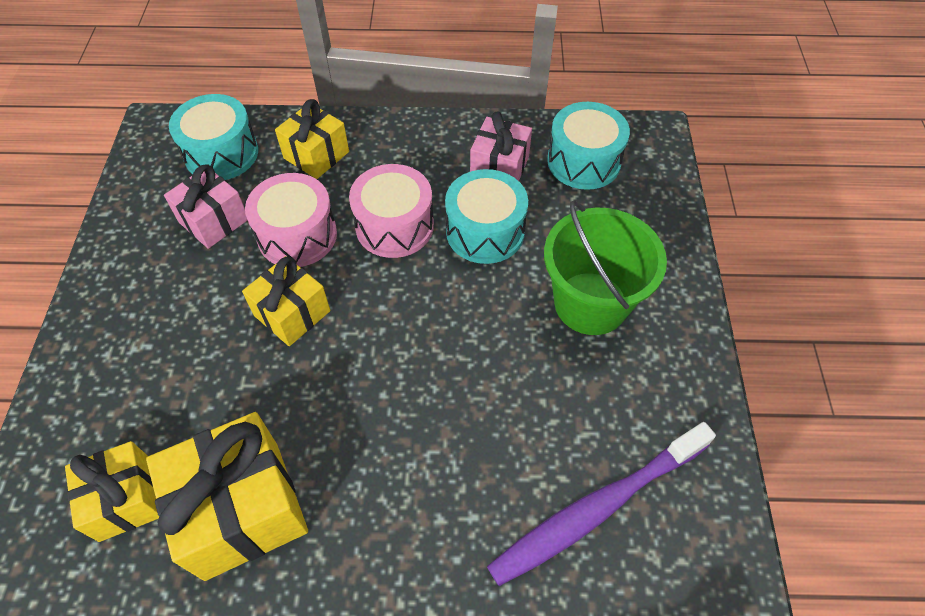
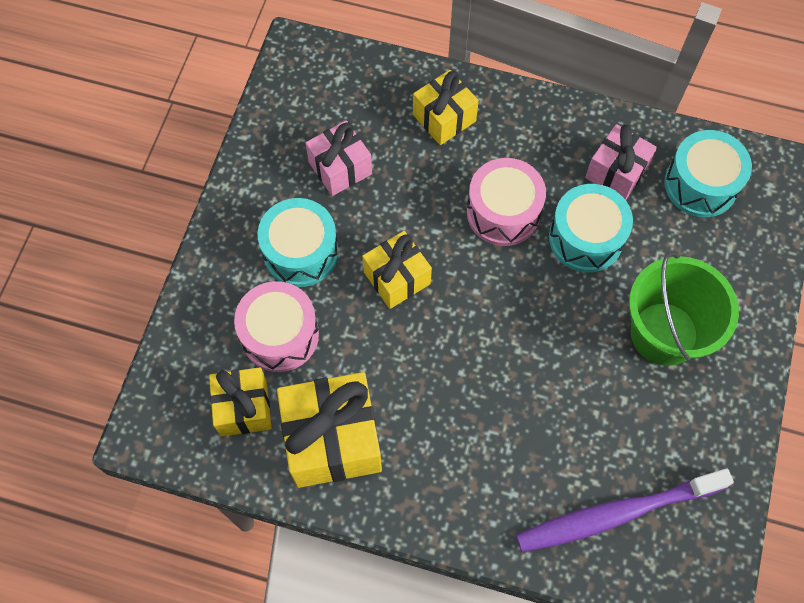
camera: 15 degrees right, 10 degrees up
turquoise drum [169,94,258,180] -> turquoise drum moved to [258,198,338,287]
pink drum [245,173,337,267] -> pink drum moved to [234,281,319,372]

